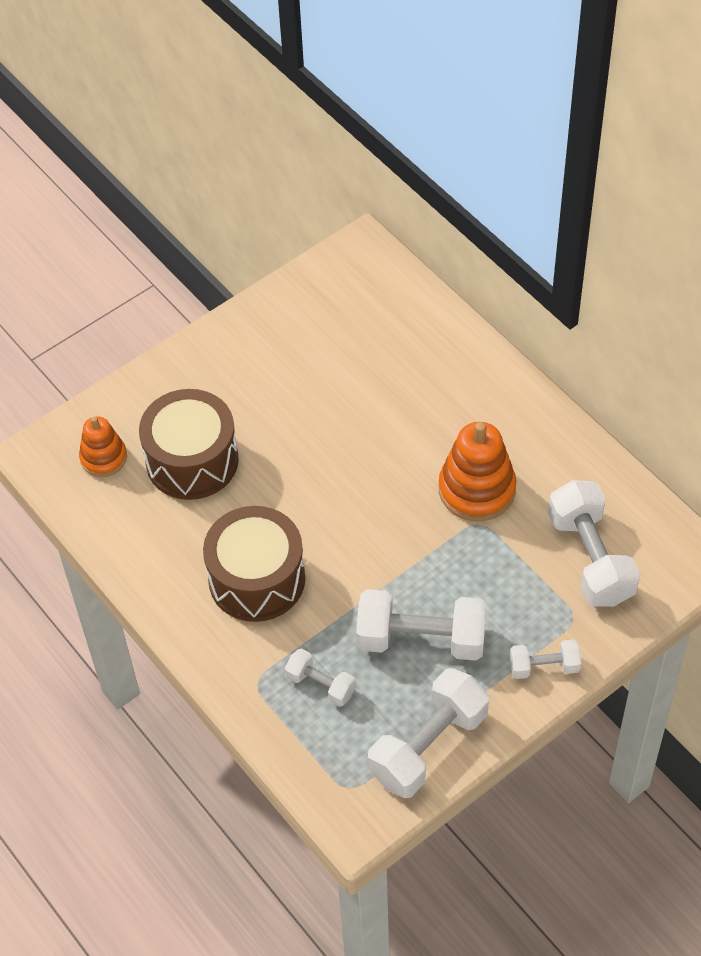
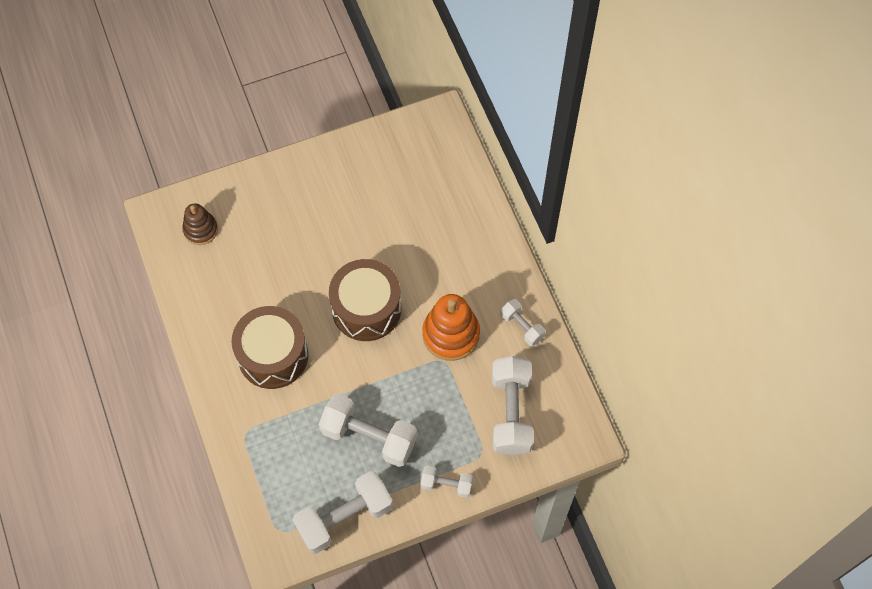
camera: 15 degrees right, 10 degrees up
orange stacking toy [79,416,127,477] -> brown stacking toy [182,203,218,245]
brown drum [139,389,239,500] -> brown drum moved to [329,259,401,341]
white dumbbell [285,649,356,707] -> white dumbbell moved to [500,299,546,346]

